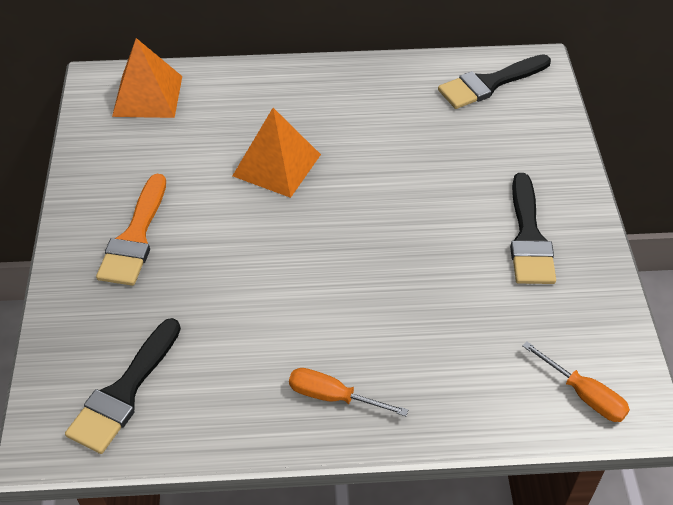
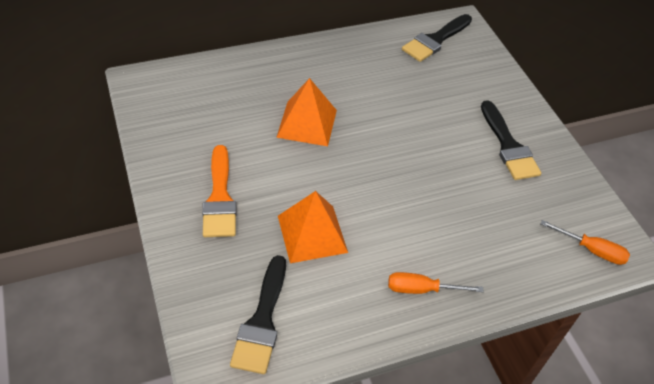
camera: 20 degrees left, 0 degrees up
orange pyramid [112,38,182,118] -> orange pyramid moved to [278,191,348,263]

